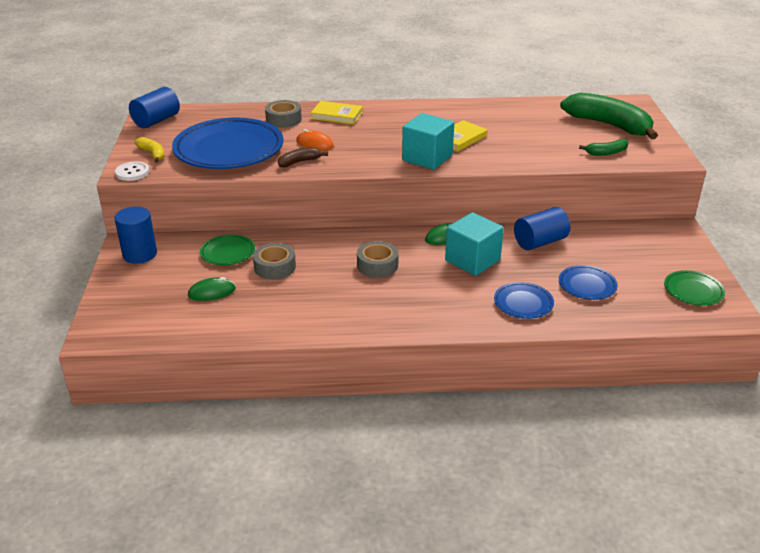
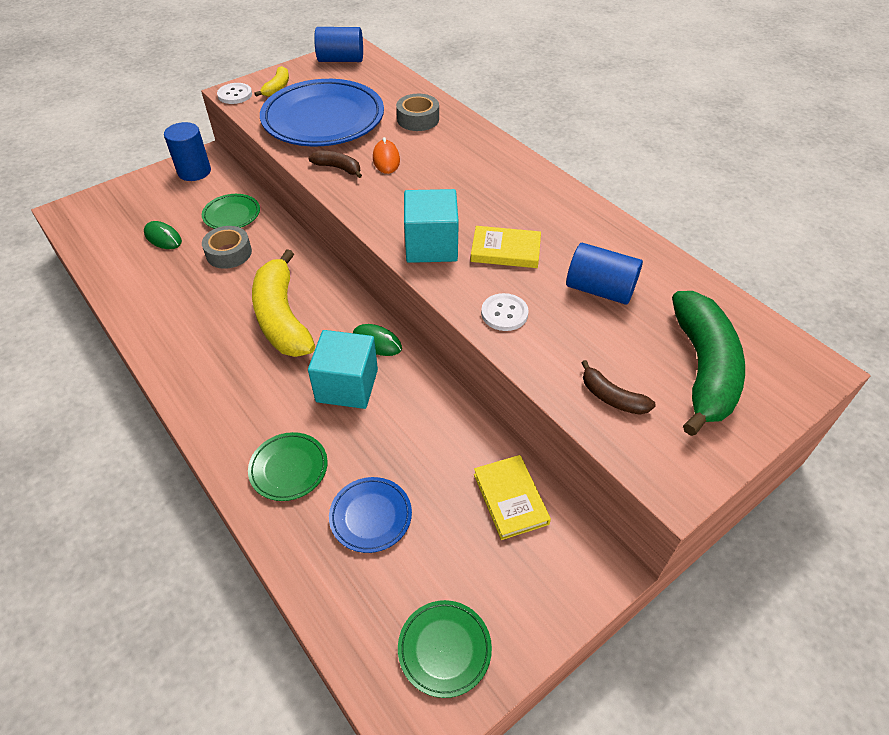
camera: 55 degrees right, 15 degrees up
yellow book [311,101,363,125] -> yellow book moved to [474,455,551,540]
grey tape [357,241,399,278] -> yellow banana [252,249,315,357]
blue plate [494,282,554,319] -> green plate [248,432,328,501]
blue cylinder [514,207,570,250] -> blue cylinder moved to [566,243,643,305]
green banana [579,139,629,155] -> brown banana [581,360,656,415]
none -> white button [481,293,529,331]

